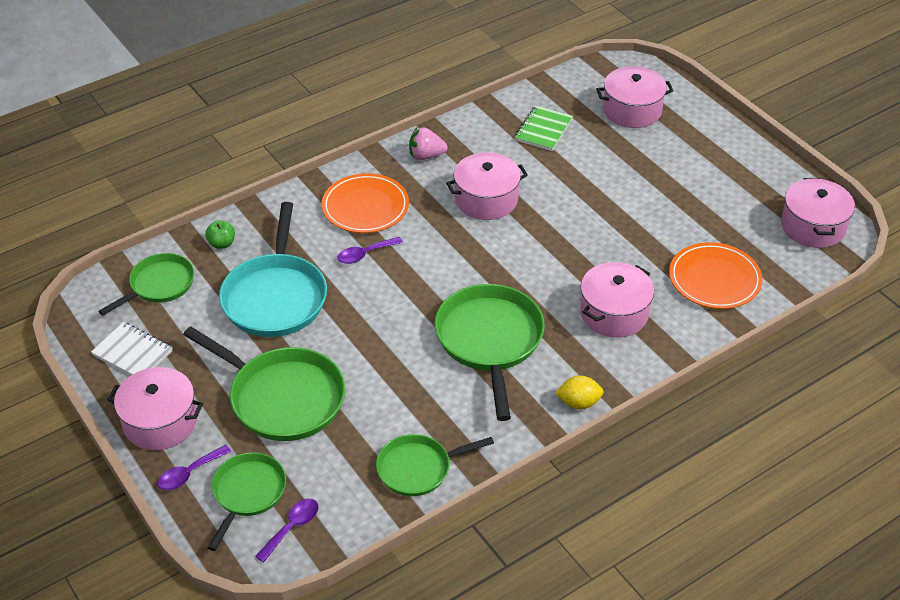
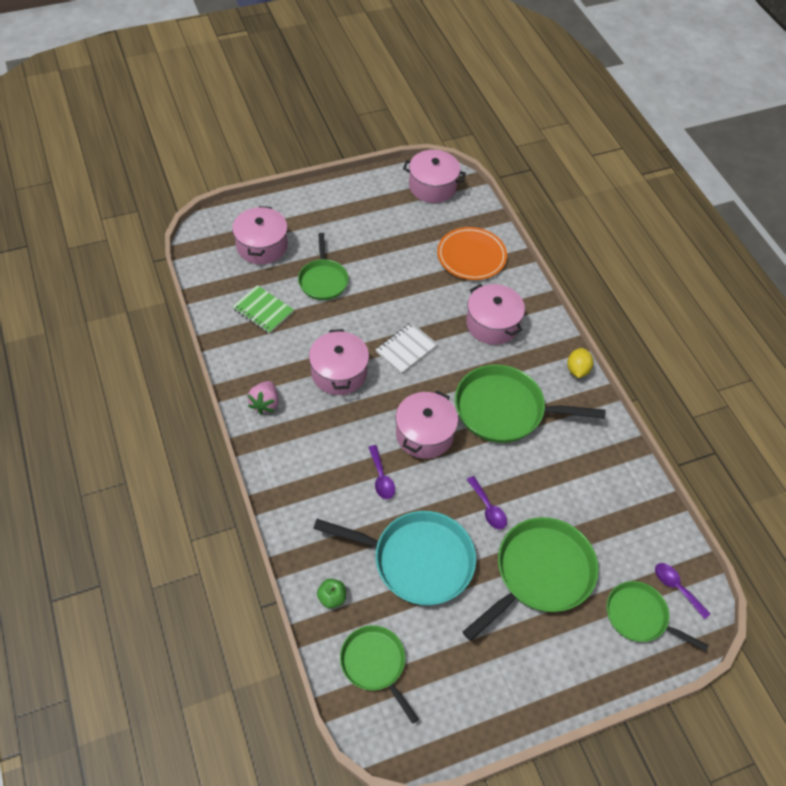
camera: 80 degrees left, 10 degrees up
white notebook [91,322,173,375] -> white notebook moved to [376,322,438,374]
pink pot [107,367,203,450] -> pink pot moved to [396,390,458,459]
purple spoon [158,445,231,491] -> purple spoon moved to [467,476,507,529]
orange plate [322,173,409,233] -> none
green pan [376,434,494,496] -> green pan moved to [298,233,349,300]

